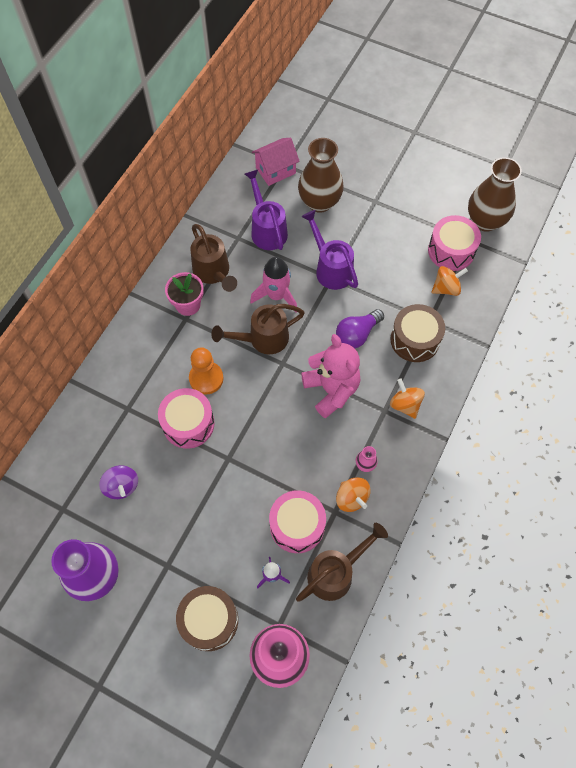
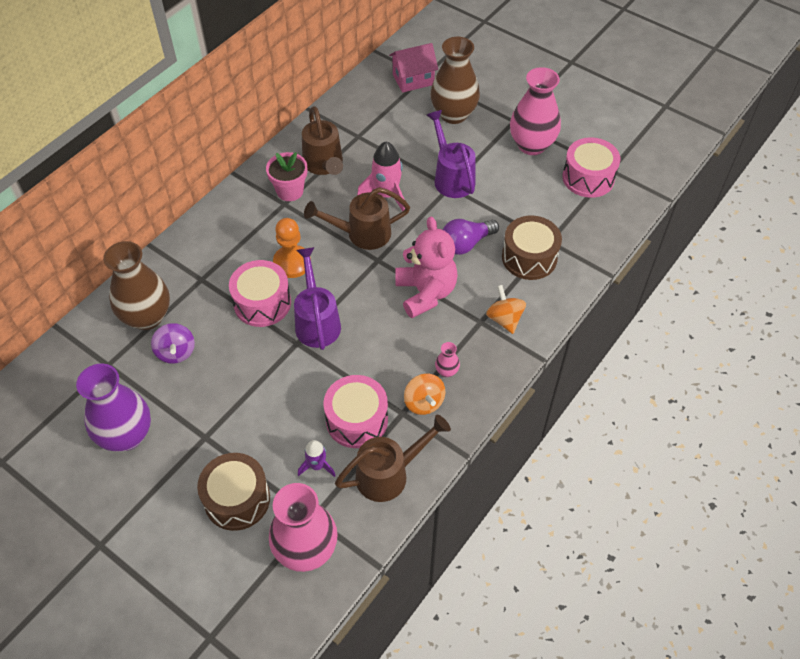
camera: 10 degrees right, 10 degrees down
purple watering can [245,170,288,250] -> purple watering can moved to [294,247,341,350]
orange spinning top [432,266,468,296] -> none
brown vase [468,157,522,232] -> brown vase moved to [103,241,170,330]
none -> pink vase [510,67,561,155]

